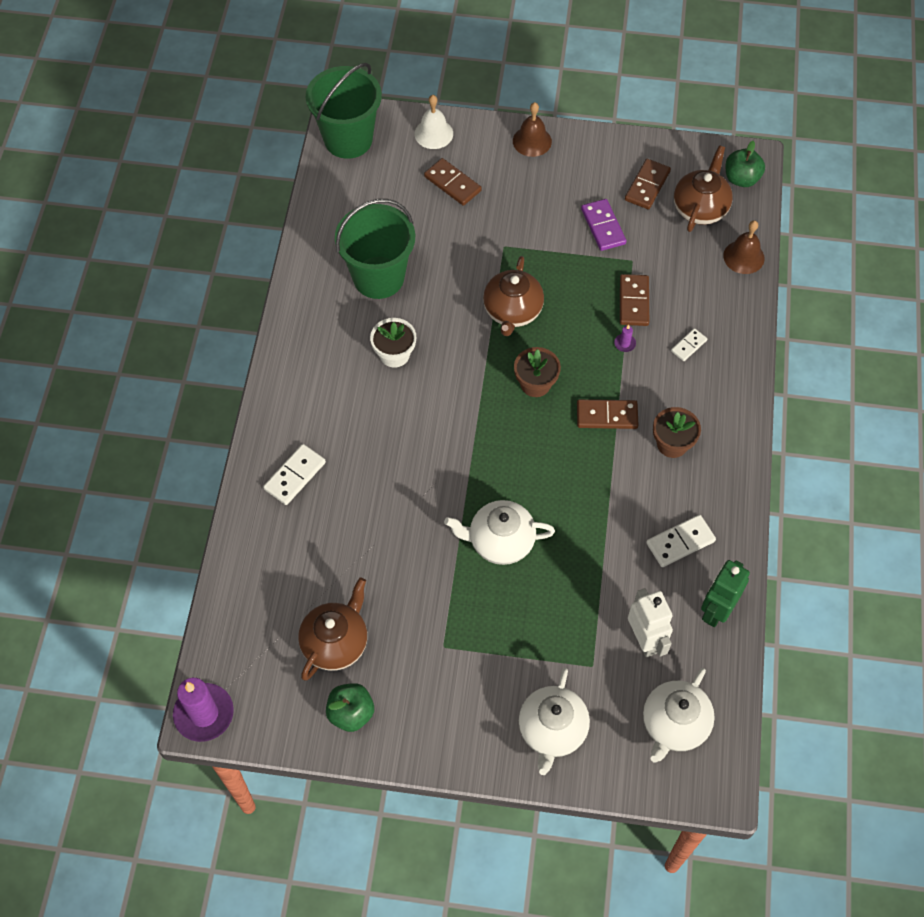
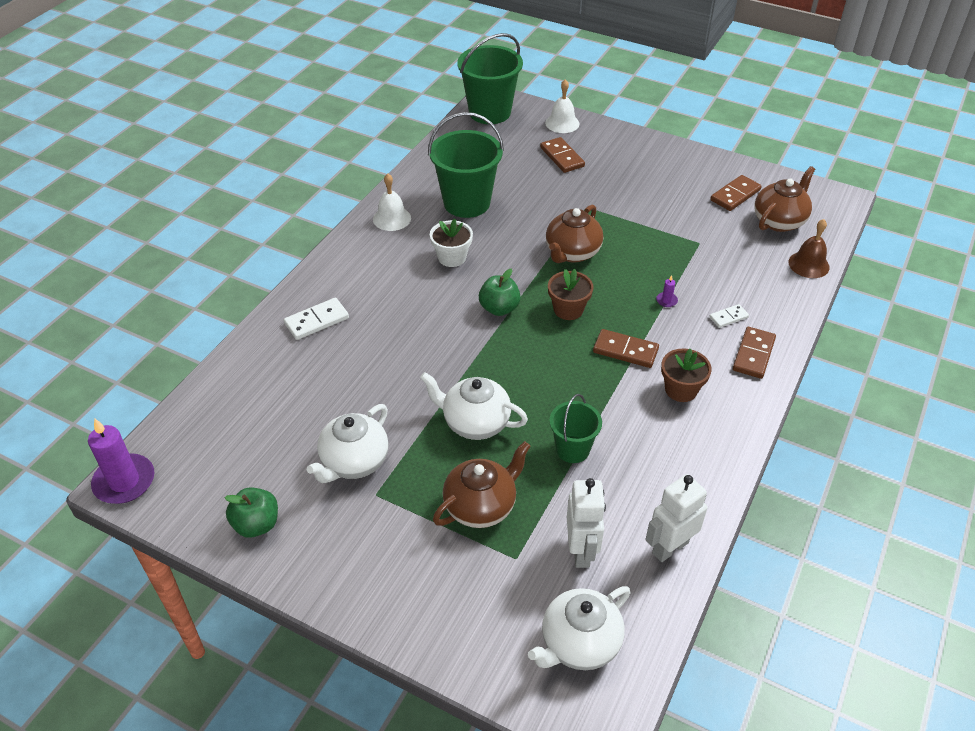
camera: 20 degrees right, 15 degrees down
brown teapot [298,578,367,681] -> brown teapot moved to [433,441,531,528]
brown bell [513,102,552,157] -> none
white teapot [519,668,590,775] -> white teapot moved to [307,404,389,483]
purple domino [581,199,626,251] -> none
brown domino [620,274,649,326] -> brown domino moved to [733,327,776,379]
white domino [646,515,716,567] -> none
green robot [701,560,750,627] -> white robot [645,474,707,562]
green apple [725,141,765,187] -> green apple moved to [479,269,521,316]
none -> white bell [373,173,411,231]
none -> green bucket [549,394,602,463]

